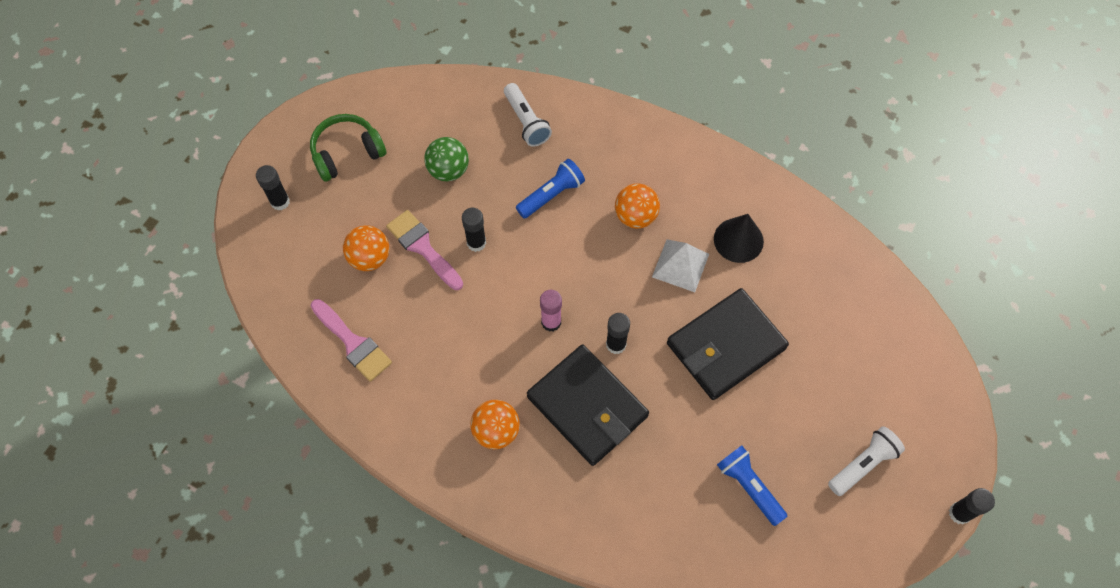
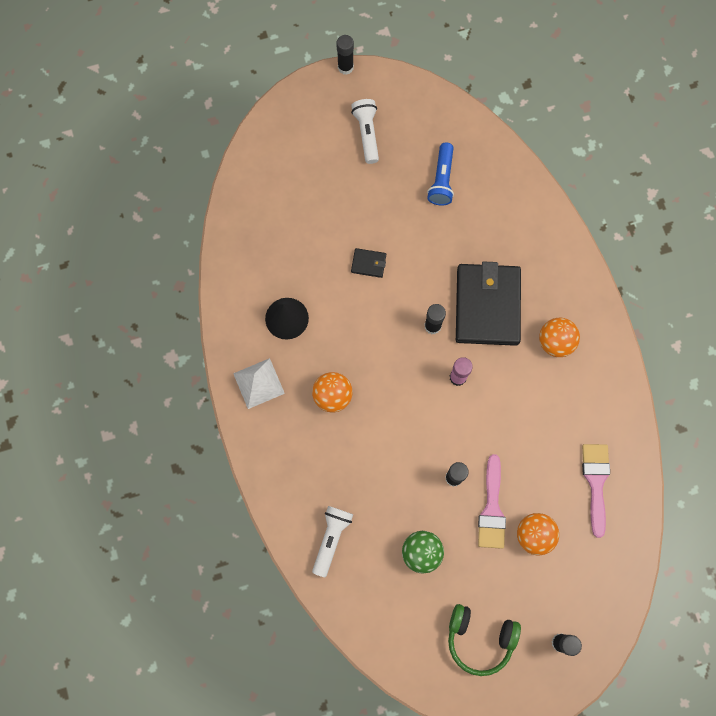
camera: 135 degrees left, 10 degrees up
blue flashlight [516,159,585,219] -> none
white pyramid [652,239,709,292] -> white pyramid moved to [233,358,285,409]
black wallet [667,288,789,400] -> black wallet [351,248,386,278], size x0.41
white flashlight [828,426,905,496] -> white flashlight turned 75 degrees clockwise [351,99,379,164]

